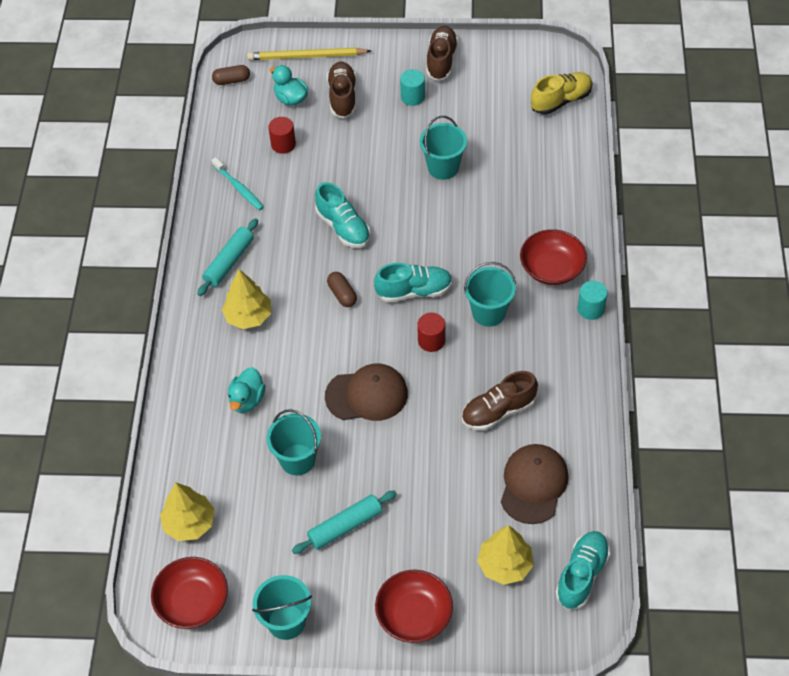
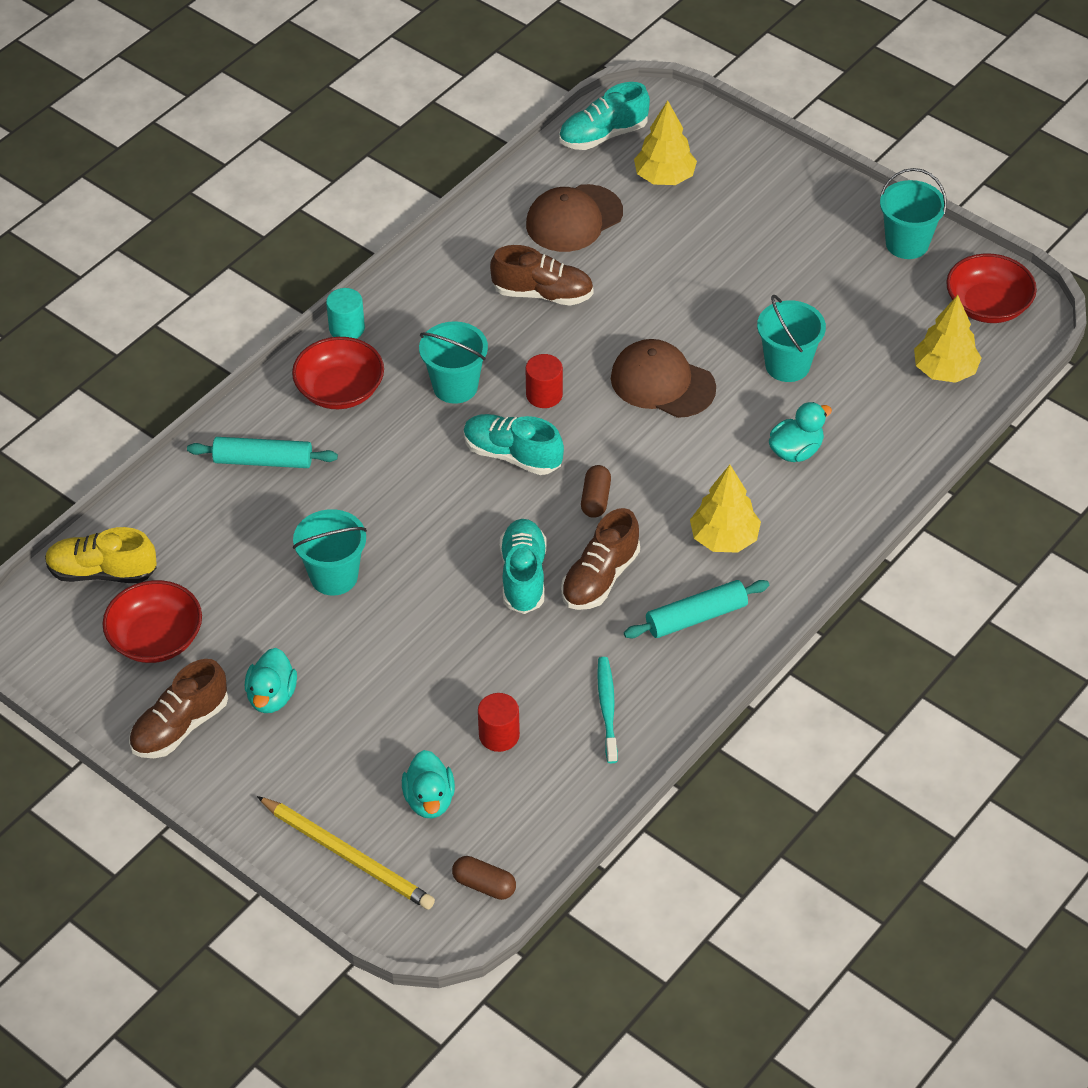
camera: 145 degrees left, 5 degrees down
turquoise rolling pin [292,491,396,554] -> turquoise rolling pin moved to [187,437,338,468]
brown shoe [327,62,356,118] -> brown shoe moved to [561,508,640,610]
red bowl [375,570,453,643] -> red bowl moved to [103,580,202,663]
turquoise cylinder [400,69,425,106] -> turquoise duck [245,648,297,713]

